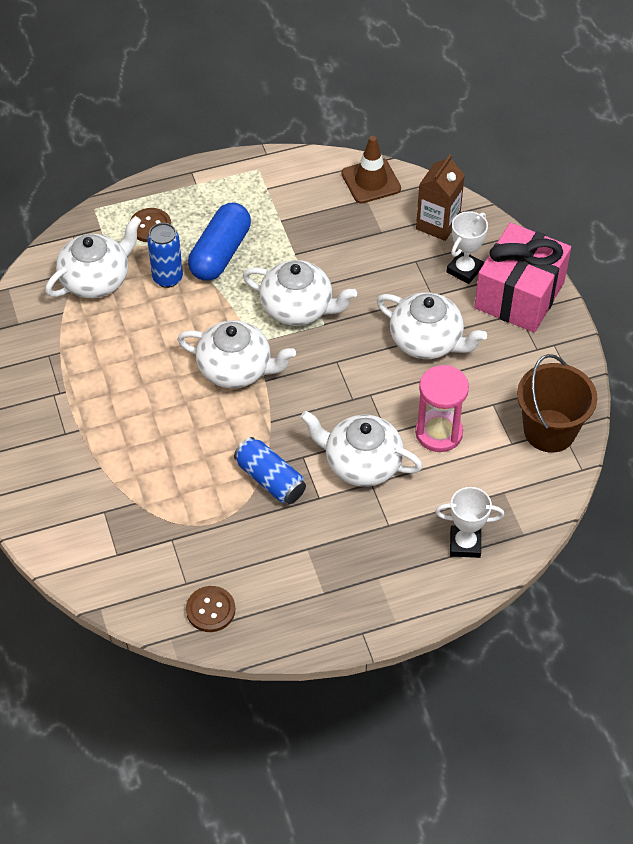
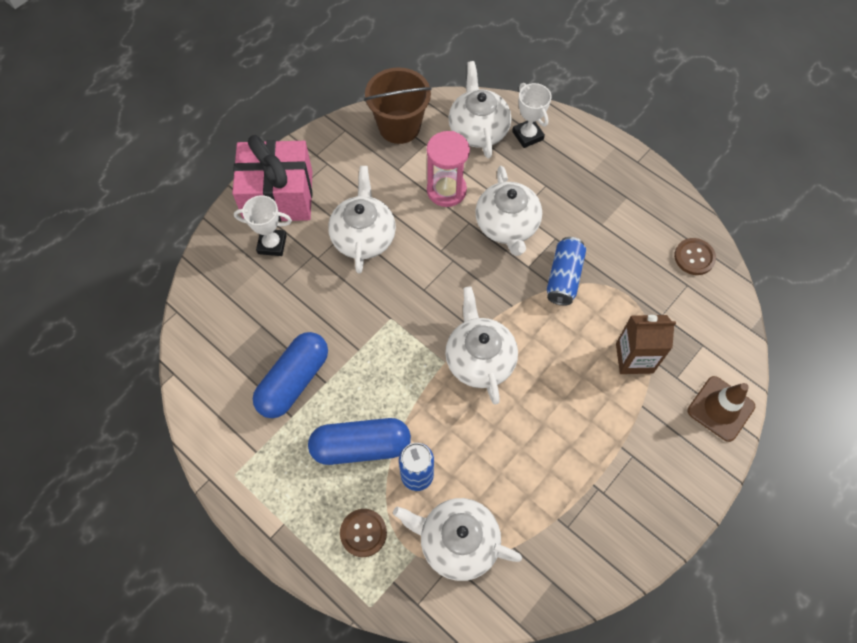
camera: 120 degrees left, 10 degrees up
white teapot [243,260,357,326] -> white teapot moved to [449,61,511,158]
brown traffic cone [341,136,401,204] -> brown traffic cone moved to [687,376,755,442]
brown carton [416,154,465,241] -> brown carton moved to [616,315,676,374]
none -> blue capsule [253,332,328,418]

